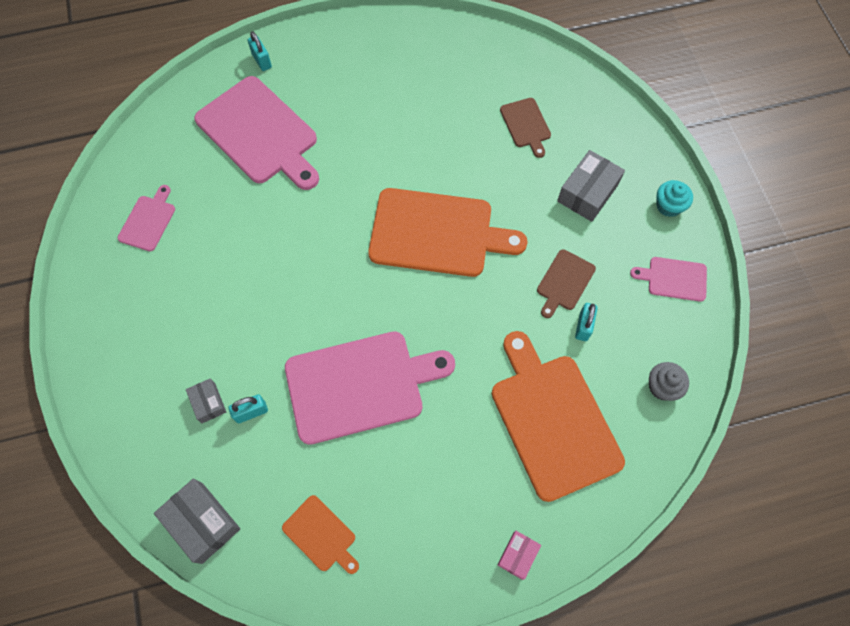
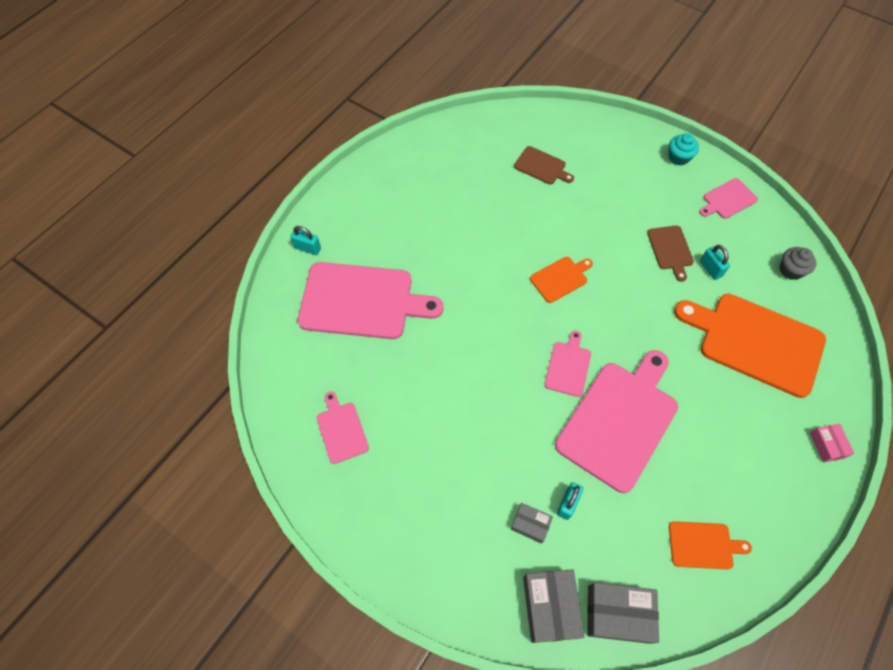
camera: 40 degrees left, 5 degrees down
orange cutting board [368,188,528,277] -> orange cutting board [530,257,593,303], size x0.48
grey box [557,150,625,222] -> grey box moved to [523,569,585,643]
none -> pink cutting board [544,330,591,397]

